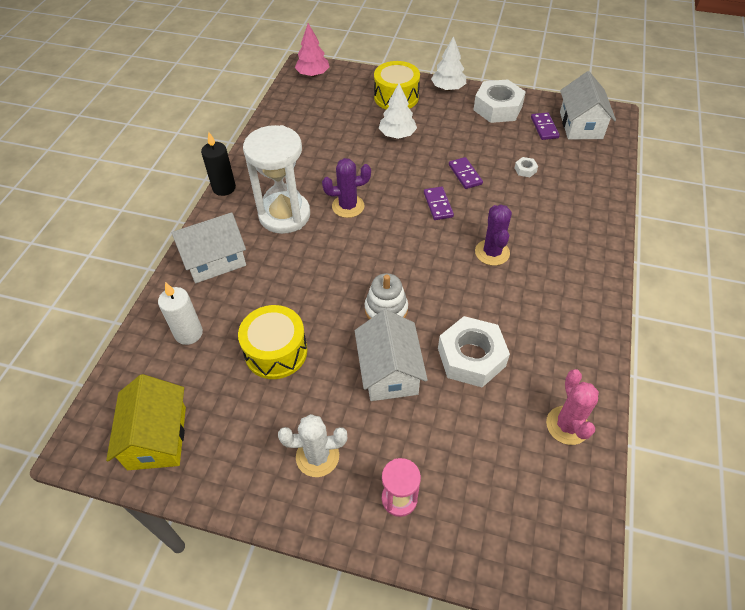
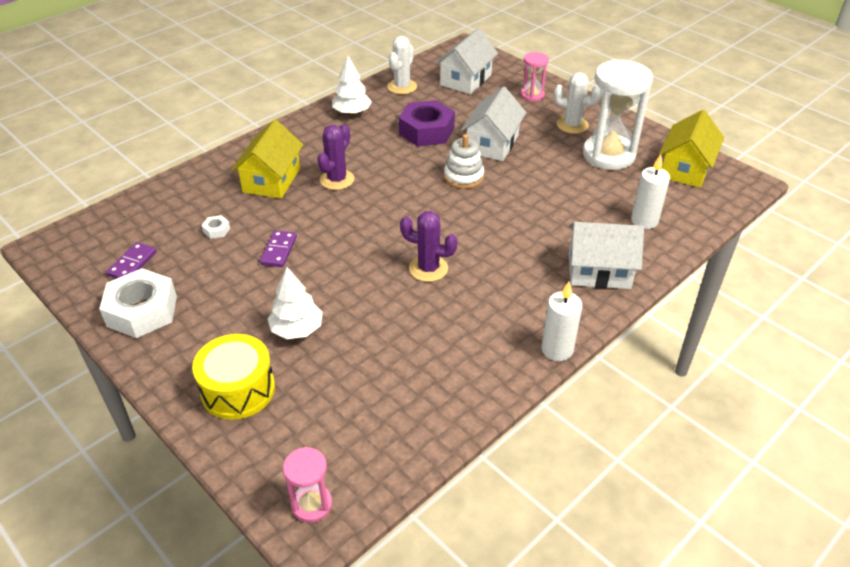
camera: 150 degrees left, 10 degrees down
black candle [201,132,236,196] -> white candle [541,282,582,361]
yellow drum [238,305,307,379] -> none
white hourglass [243,125,310,234] -> white hourglass moved to [583,59,653,170]
pink tree [295,23,329,77] -> pink hourglass [283,447,332,523]
purple domino [424,187,454,220] -> none
white tree [431,36,466,91] -> white tree moved to [332,56,372,115]
white nut [438,316,510,387] -> purple nut [399,100,455,146]
pink cactus [546,369,599,445] -> white cactus [387,36,417,94]
white house [560,71,616,139] -> white house moved to [435,28,498,94]
none -> yellow house [231,119,303,199]

